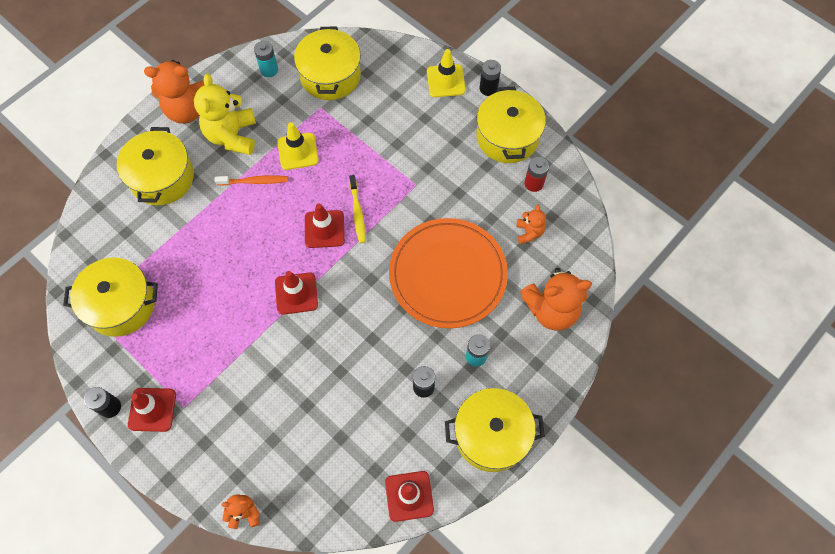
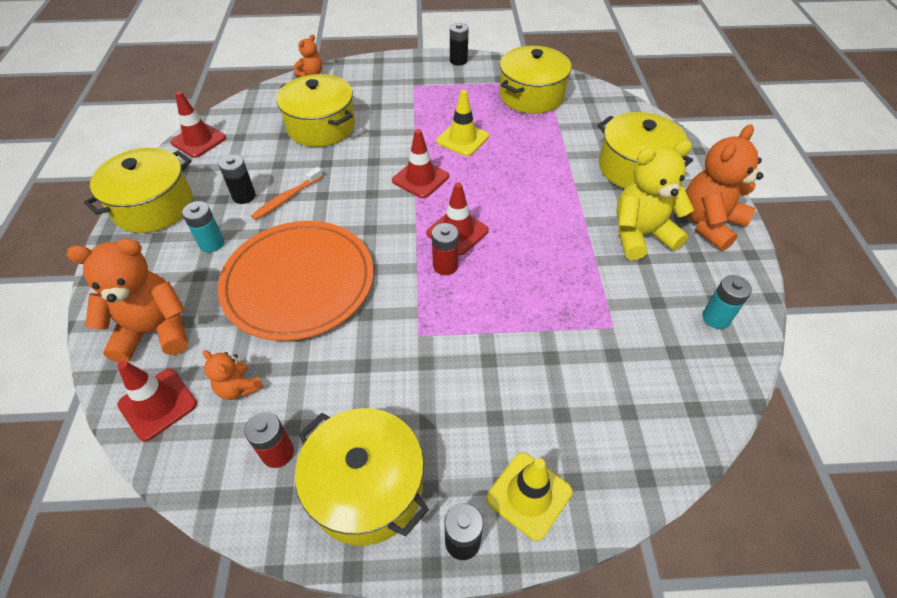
camera: 135 degrees right, 15 degrees down
red traffic cone [128,388,176,432] -> red traffic cone moved to [117,361,197,441]
yellow teddy bear [194,74,256,155] -> yellow teddy bear turned 60 degrees counterclockwise [617,140,694,260]
orange toothbrush [215,175,288,185] -> orange toothbrush moved to [251,167,323,220]
yellow traffic cone [277,122,319,170] -> yellow traffic cone moved to [436,90,489,156]
yellow pot [294,27,361,100] -> yellow pot moved to [276,74,355,147]
yellow toothbrush [349,175,366,243] -> red battery [432,223,459,275]
orange teddy bear [520,268,592,331] -> orange teddy bear turned 45 degrees clockwise [66,238,188,363]

